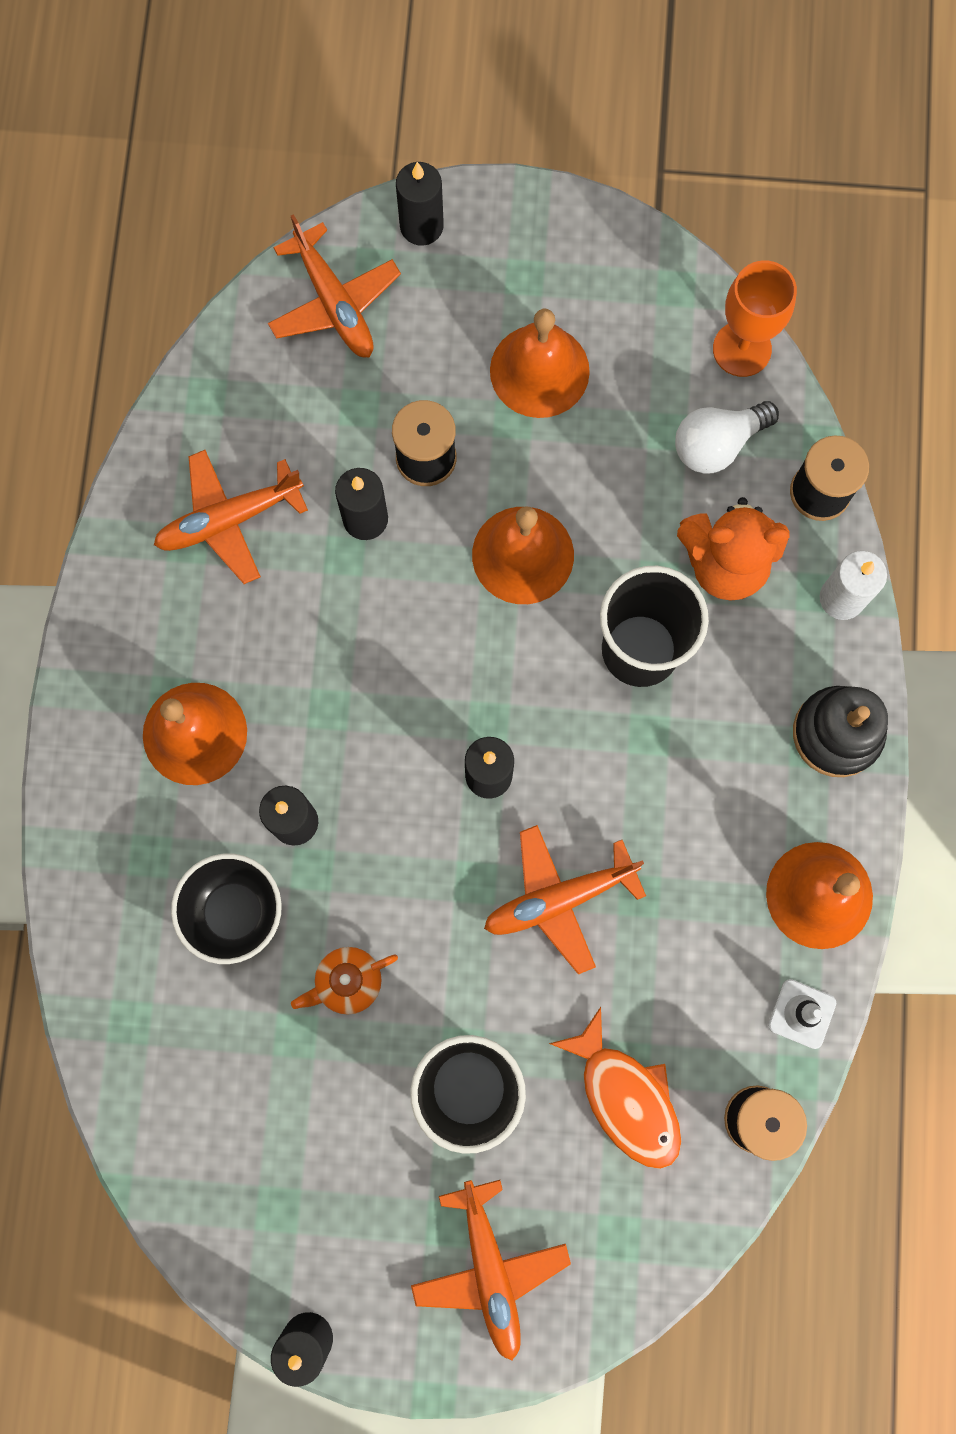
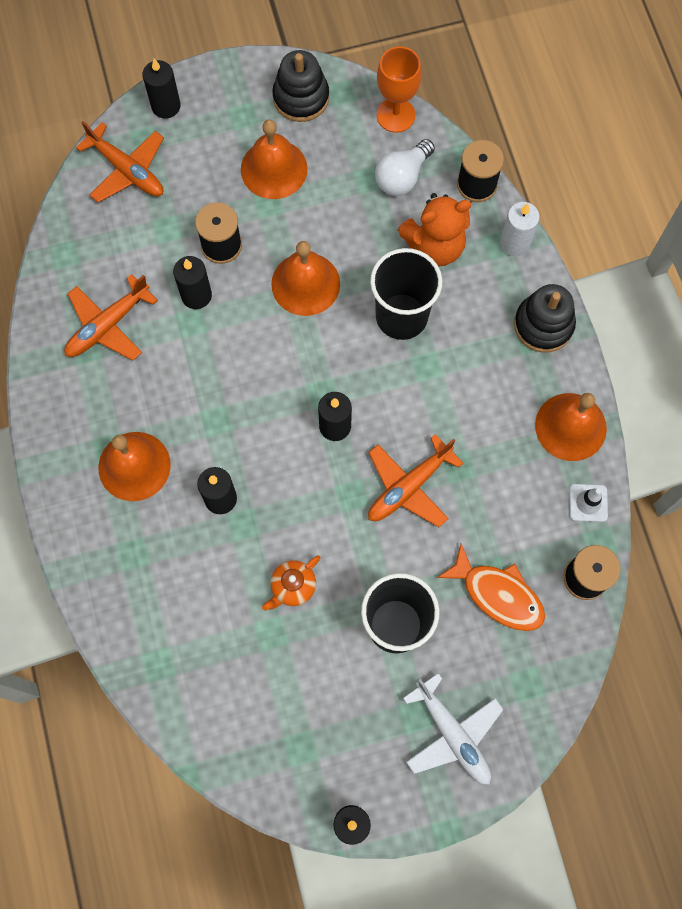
camera: 20 degrees left, 5 degrees down
black bowl [171,854,282,964] -> none
orange plane [411,1180,571,1361] -> white plane [403,673,504,785]
none -> black stacking toy [272,50,329,122]

